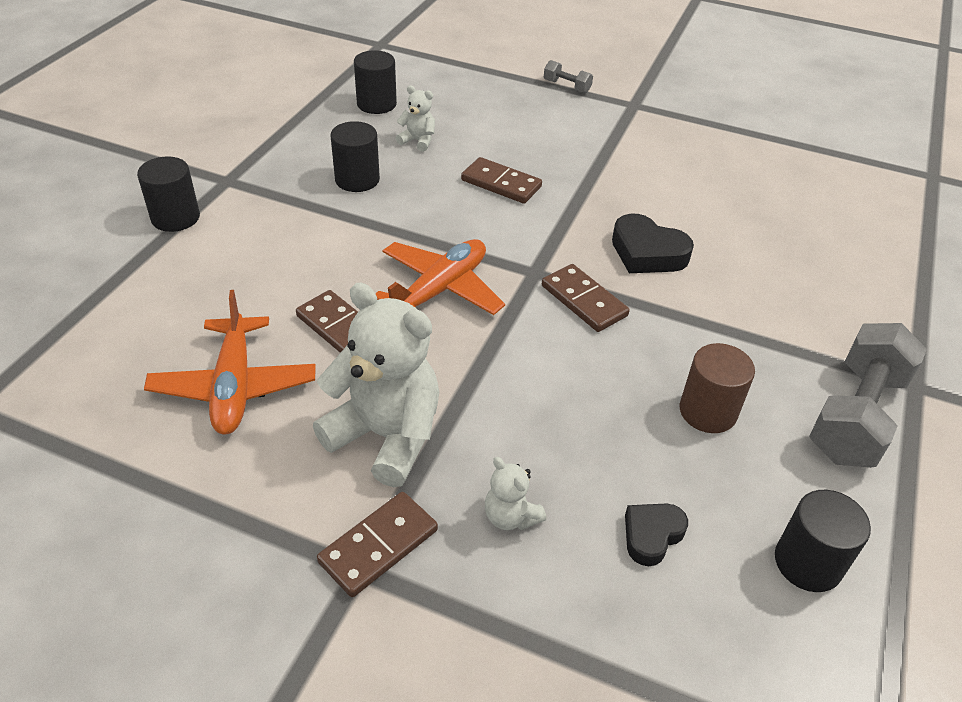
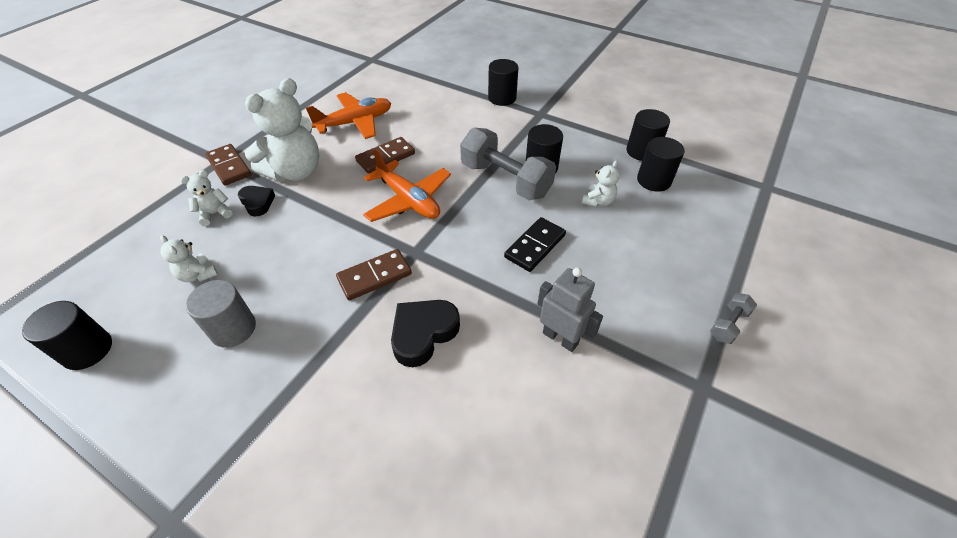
camera: 100 degrees right, 5 degrees up
orange plane [144,290,316,435] -> orange plane turned 150 degrees clockwise [305,92,391,139]
brown domino [461,157,542,204] -> black domino [504,217,566,272]
black heart [625,503,688,566] -> black heart moved to [238,186,275,216]
brown cylinder [680,343,755,433] -> grey cylinder [186,280,256,348]
grey dumbbell [809,323,927,468] -> grey dumbbell moved to [460,128,556,200]
none -> white teddy bear [160,235,218,282]
none -> grey robot [538,267,603,352]
none -> black cylinder [627,109,670,161]

